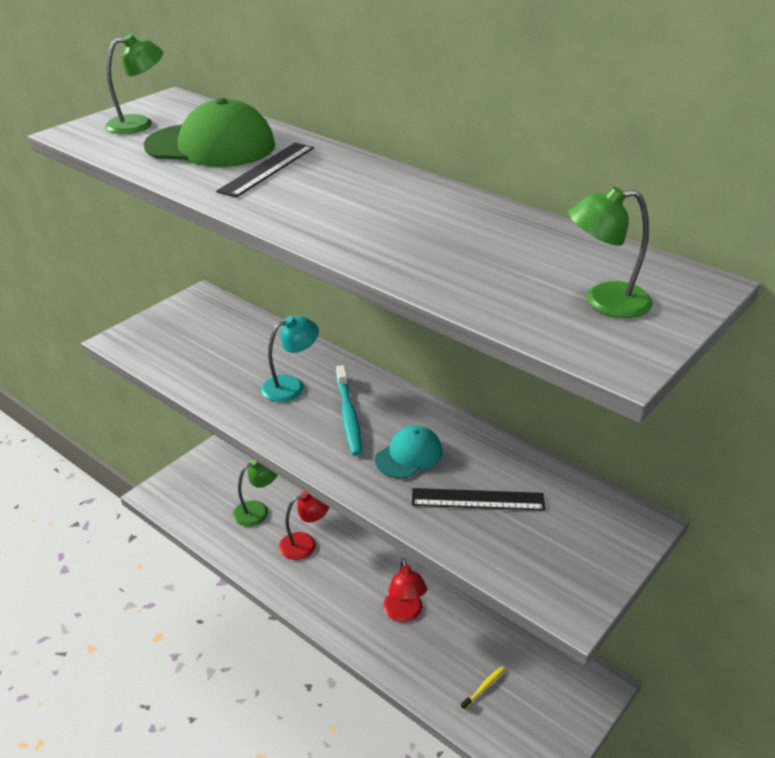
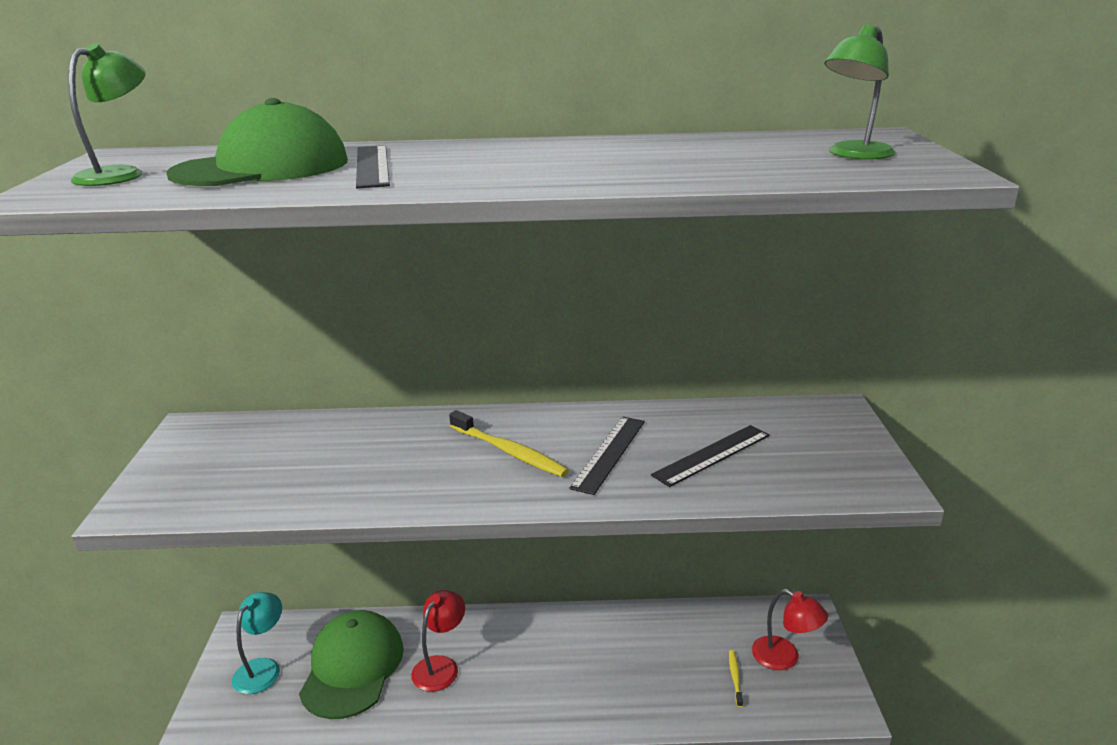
camera: 40 degrees left, 10 degrees down
green lamp [233,459,278,526] -> green cap [299,610,404,719]
turquoise lamp [261,316,319,402] -> turquoise lamp moved to [232,592,282,694]
turquoise toothbrush [336,365,362,456] -> yellow toothbrush [449,410,569,477]
turquoise cap [375,425,443,479] -> black ruler [569,416,645,495]
red lamp [383,558,427,622] -> red lamp moved to [752,589,828,670]

